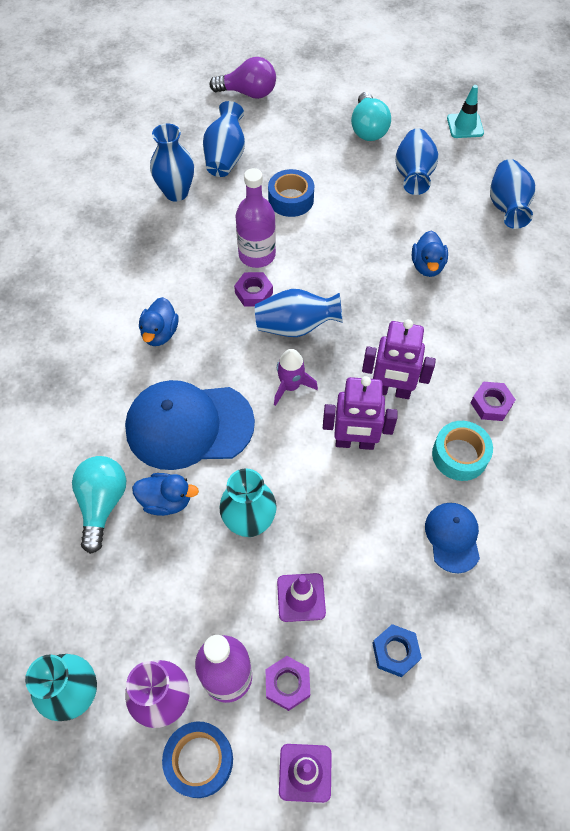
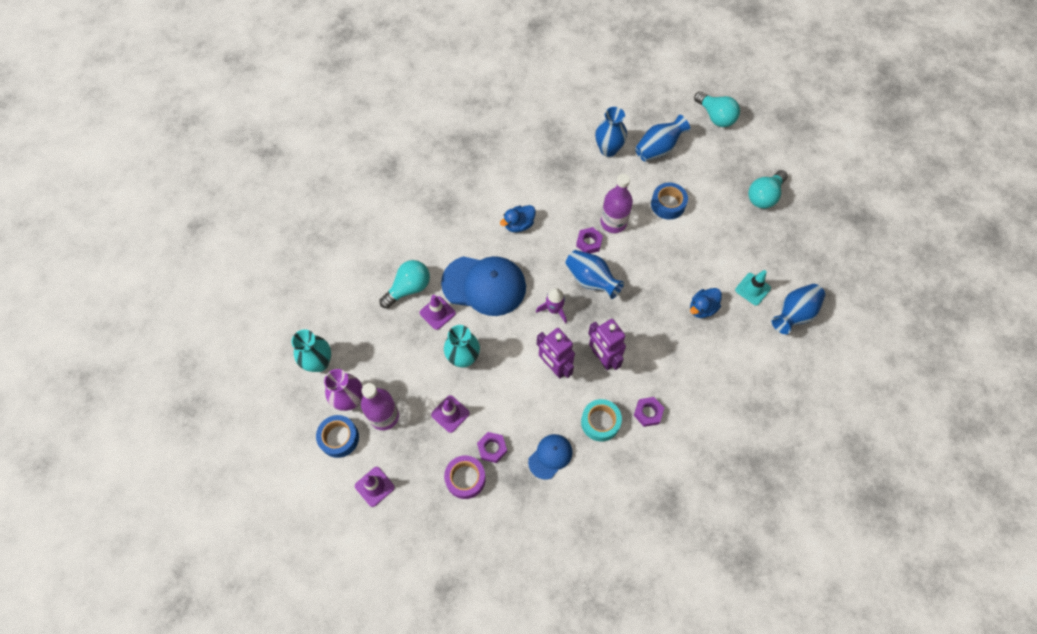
camera: 45 degrees right, 5 degrees up
blue cap [125,380,255,470] -> blue cap turned 150 degrees clockwise [441,256,526,316]
blue duck [132,473,199,516] -> purple traffic cone [420,295,456,330]
purple light bulb [210,57,276,99] -> turquoise light bulb [694,91,740,127]
purple nut [266,656,310,711] -> purple nut moved to [477,432,507,463]
blue nut [372,624,422,677] -> purple tape [444,455,486,499]
blue vase [395,128,439,195] -> none
turquoise traffic cone [447,85,484,138] -> turquoise traffic cone moved to [735,270,771,306]

